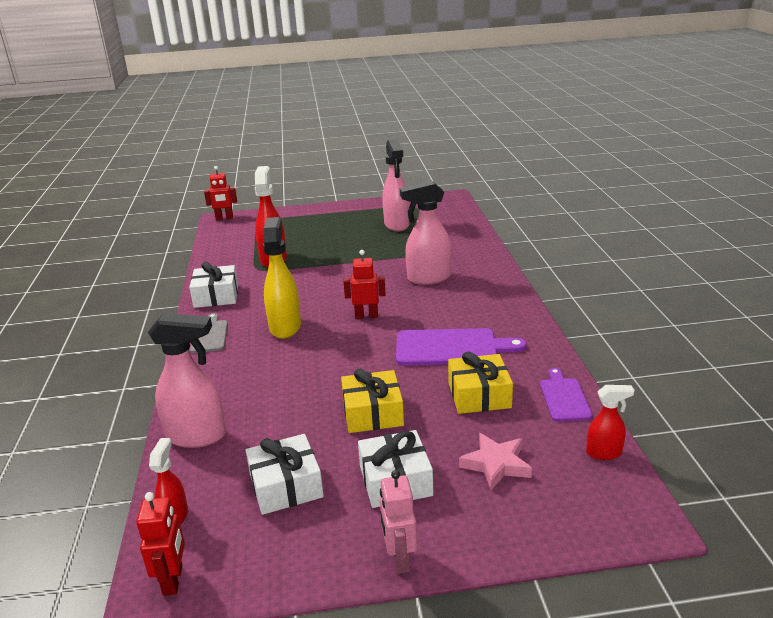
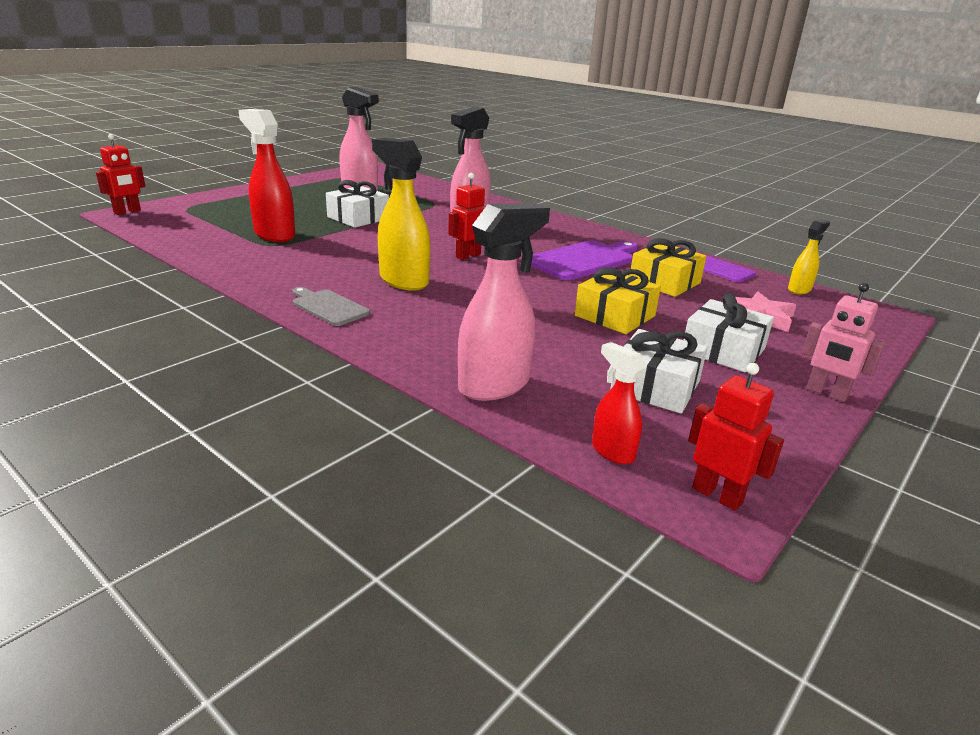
camera: 45 degrees left, 0 degrees up
white gift [189,262,238,308] -> white gift moved to [326,180,389,228]
red spray bottle [586,385,635,460] -> yellow spray bottle [788,219,830,294]

